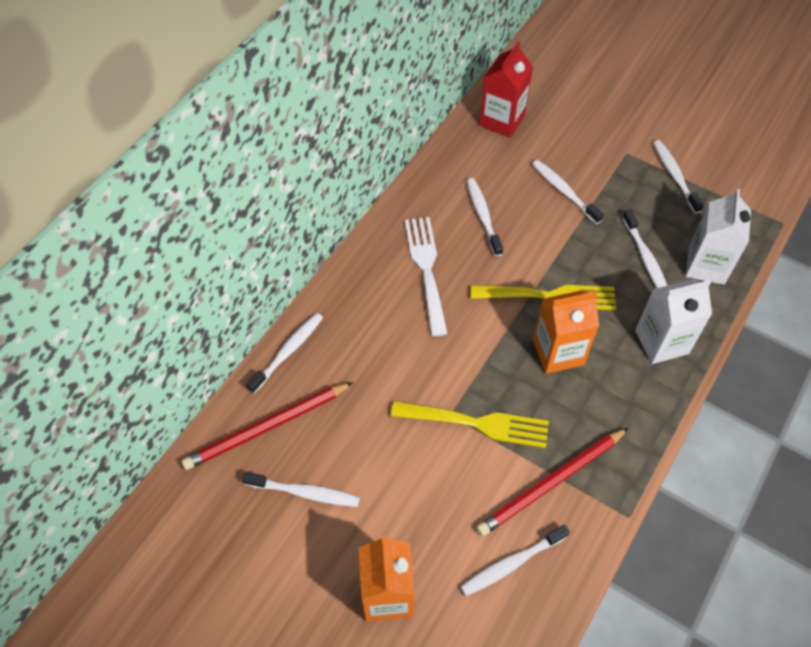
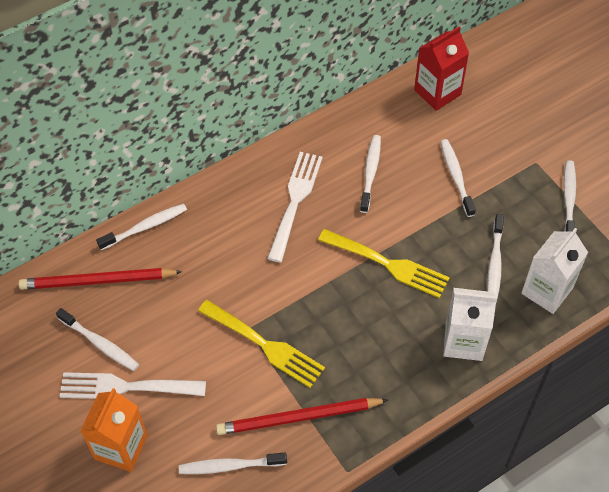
camera: 25 degrees right, 0 degrees up
orange carton [533,290,599,374] -> none
none -> white fork [60,372,206,399]

